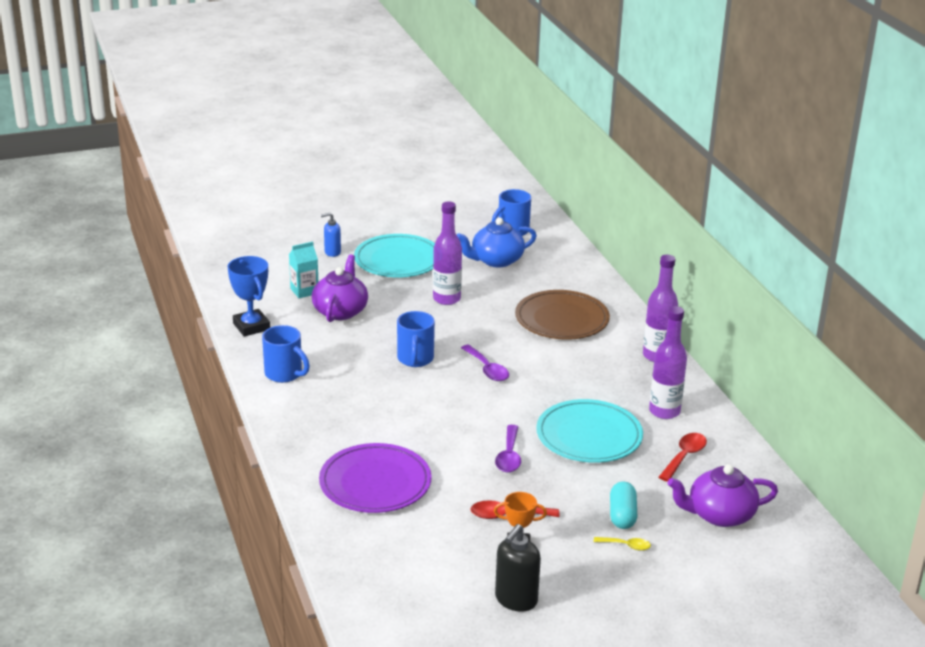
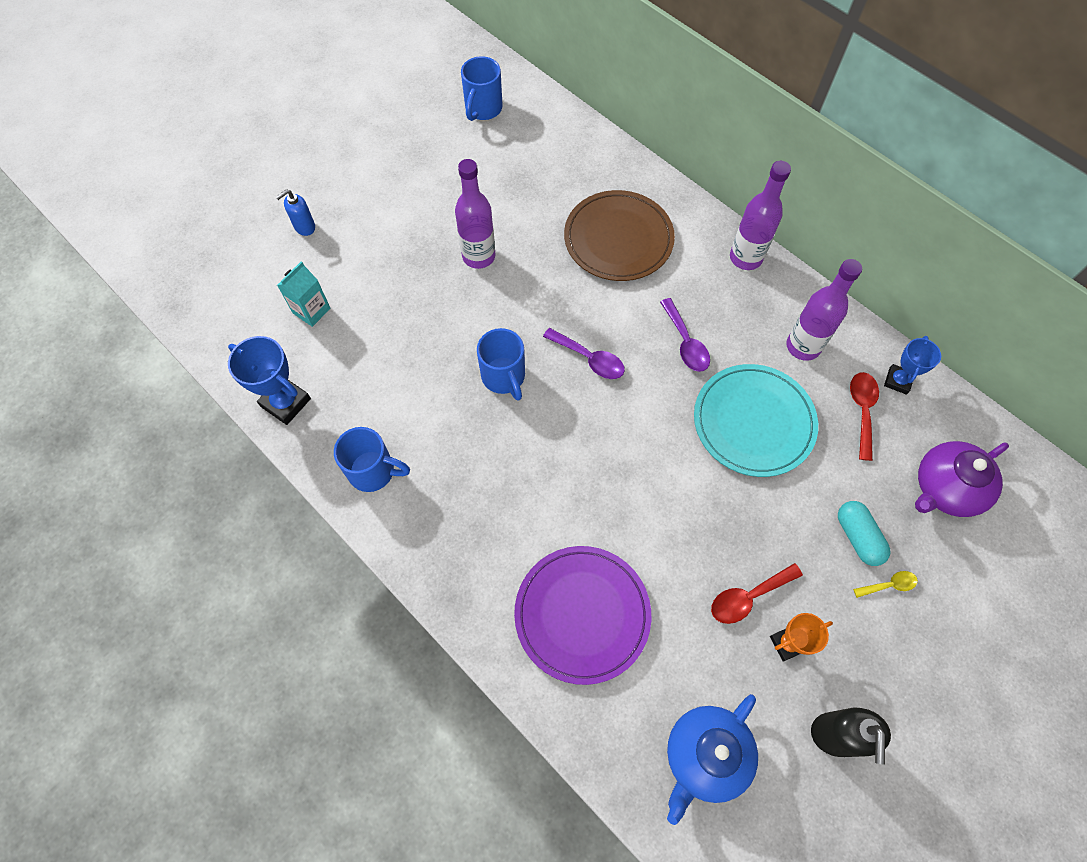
camera: 25 degrees left, 35 degrees up
purple teapot [312,255,368,322] -> none
turquoise plate [354,234,435,277] -> none
blue teapot [457,218,537,267] -> blue teapot moved to [667,694,758,825]
purple spoon [495,425,521,473] -> purple spoon moved to [660,298,710,372]
none -> blue trophy [884,336,941,395]

